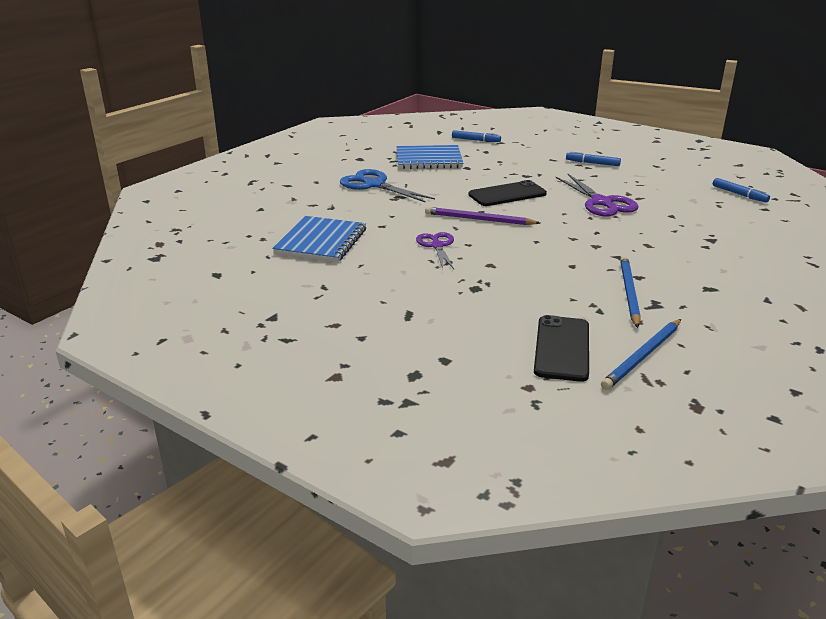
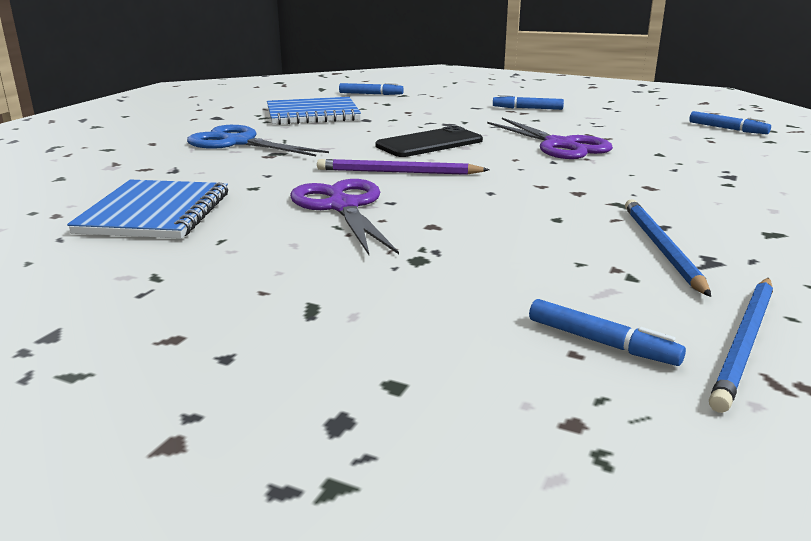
camera: 10 degrees left, 5 degrees down
purple scissors [416,232,454,269] -> purple scissors [290,179,399,255], size x1.54
black phone [534,315,589,382] -> blue marker [529,299,686,366]

